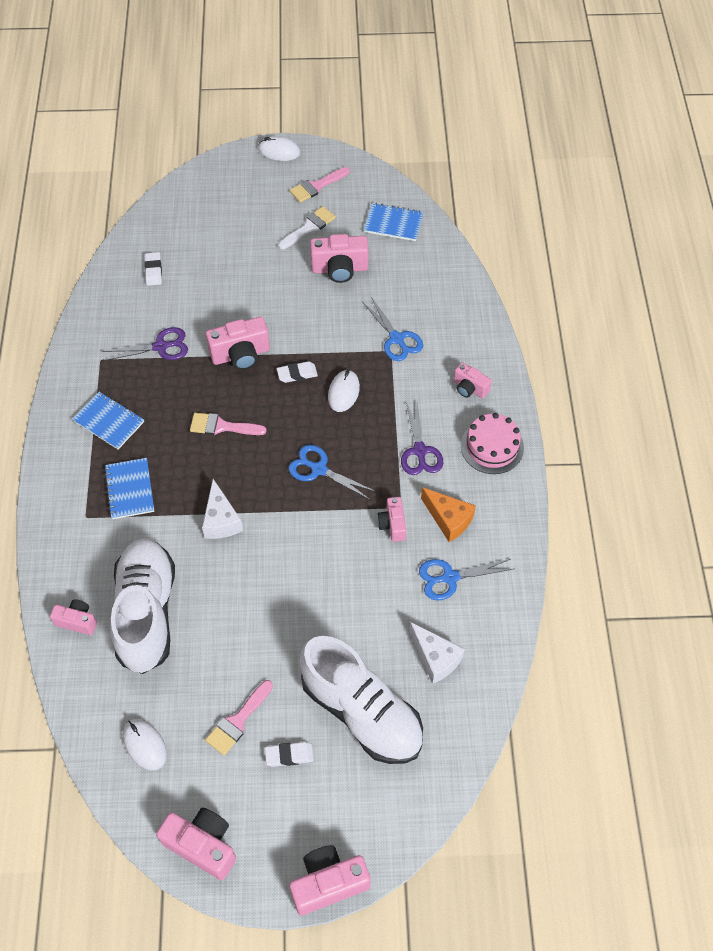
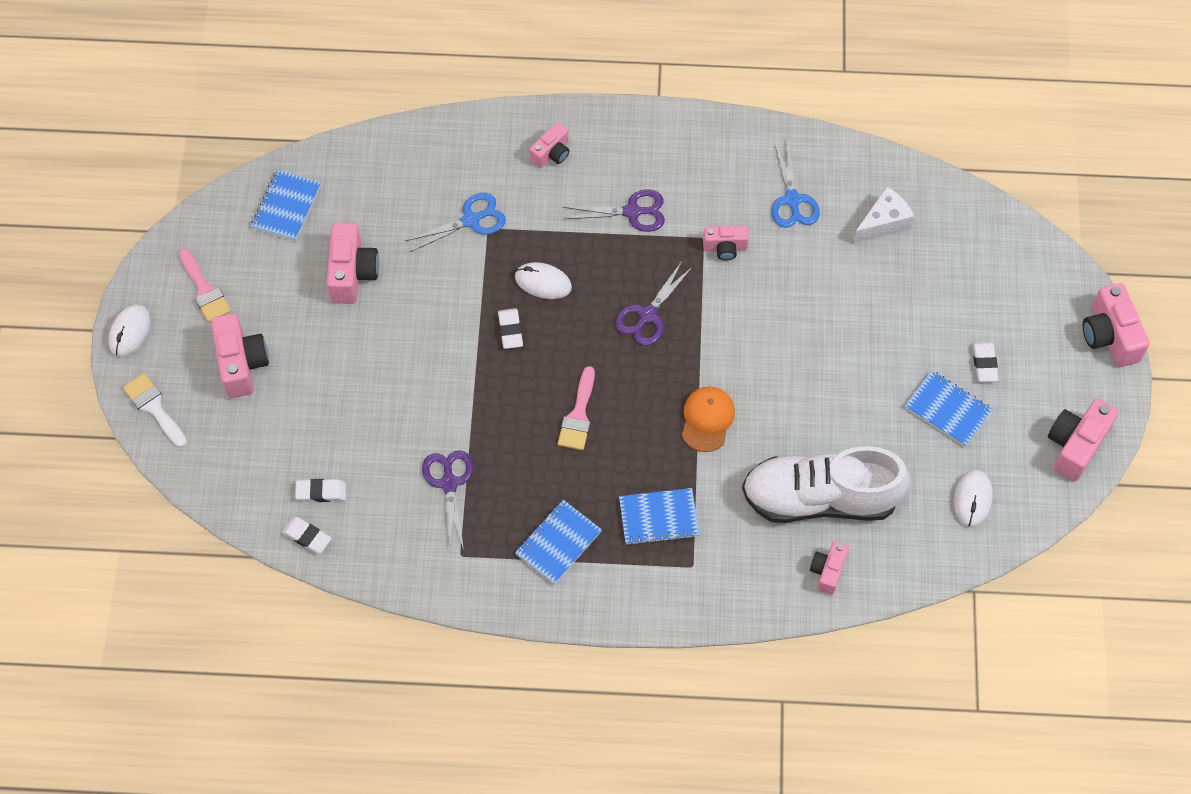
camera: 85 degrees left, 5 degrees up
white mouse [123,719,167,770] -> white mouse turned 45 degrees counterclockwise [954,470,993,527]
white cheese [202,479,243,539] -> orange cap [682,387,735,452]
pink brush [205,680,273,755] -> blue notebook [905,370,992,447]
pink camera [206,317,270,370] -> pink camera moved to [211,314,269,398]
white brush [278,206,336,250] -> white brush moved to [123,373,187,448]
blue scissors [288,445,376,500] -> purple scissors [615,261,693,346]
white shoe [300,636,423,764] -> none
orange cheese [421,487,476,542] -> none
pink cake [461,413,524,474] -> none
none -> white eraser [282,517,332,554]

